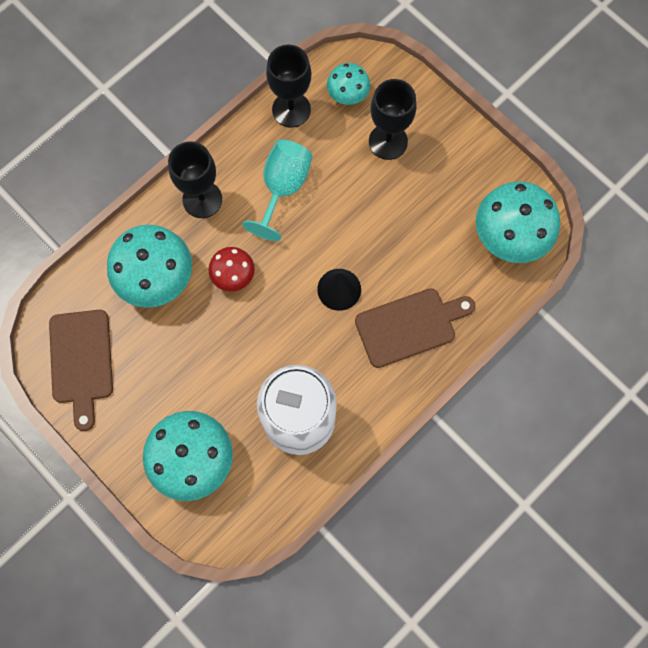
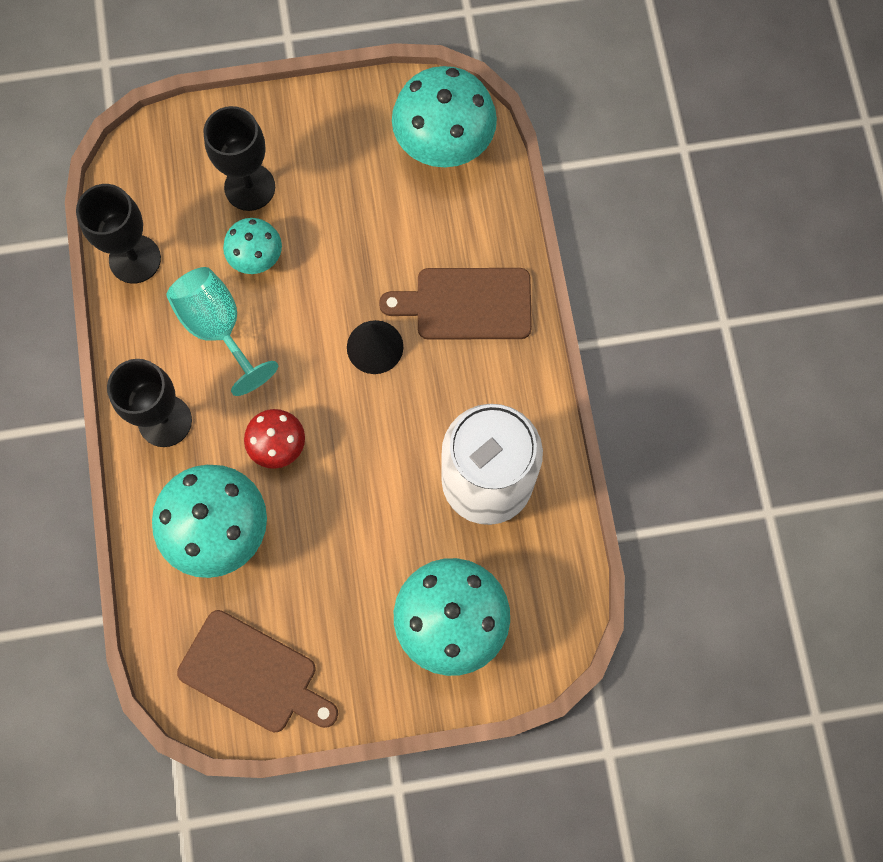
camera: 55 degrees left, 0 degrees up
turquoise mushroom [327,63,370,105] -> turquoise mushroom moved to [223,218,282,274]
brown cutting board [355,288,475,368] -> brown cutting board turned 105 degrees counterclockwise [379,268,532,340]

